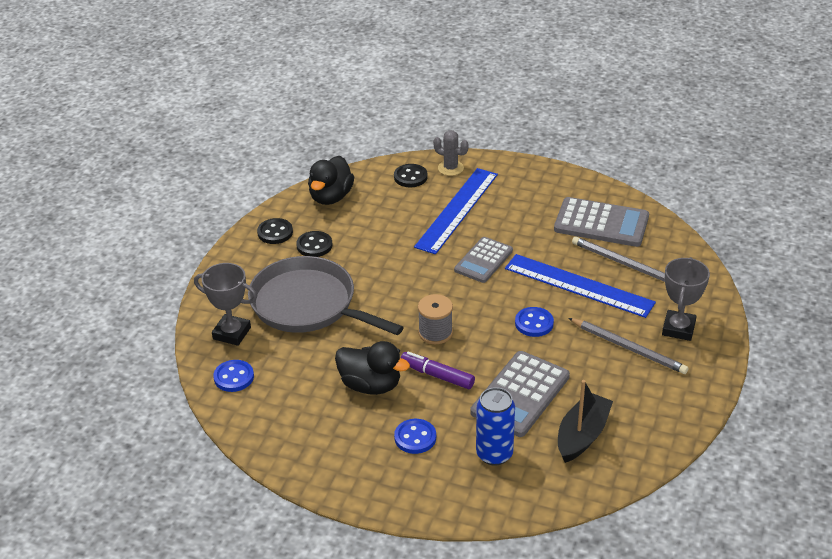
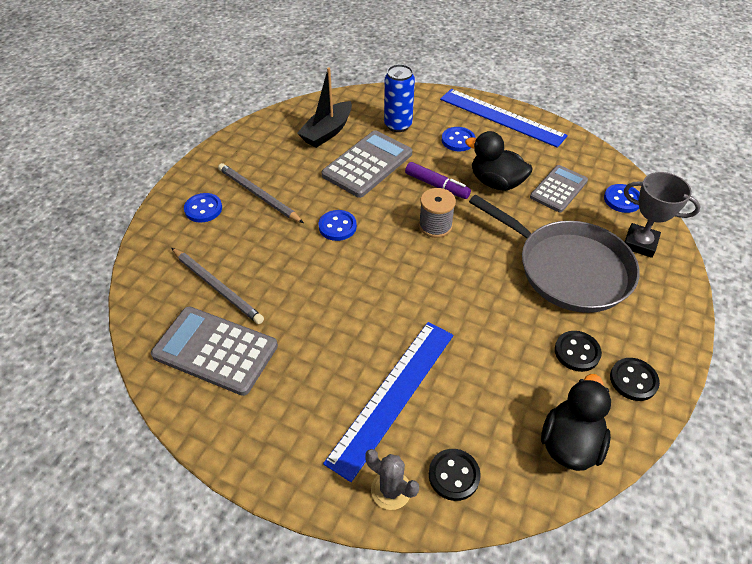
camera: 175 degrees left, 10 degrees up
grey calculator [454,237,513,283] -> grey calculator moved to [530,165,588,213]
blue ruler [505,254,656,318] -> blue ruler moved to [440,89,568,148]
grey trophy [662,257,710,341] -> blue button [184,193,222,223]

